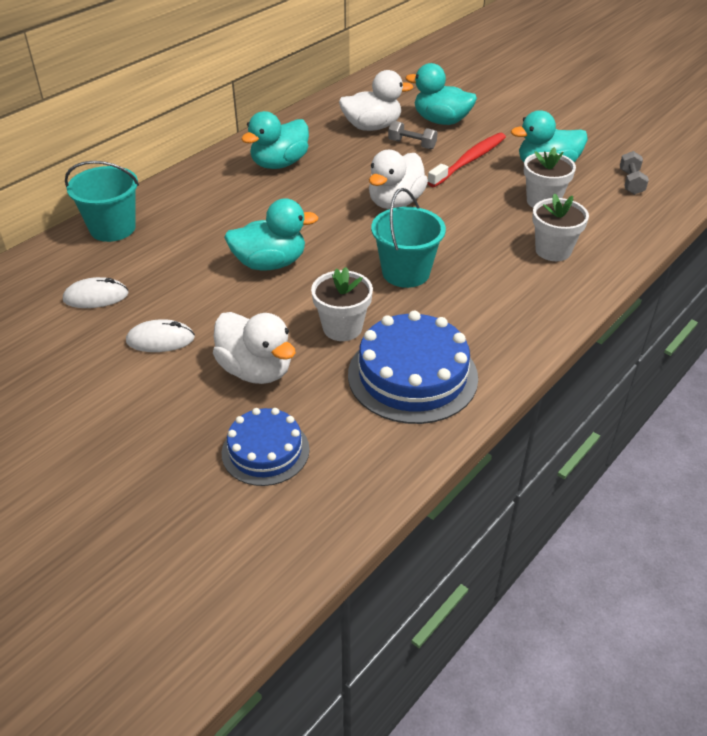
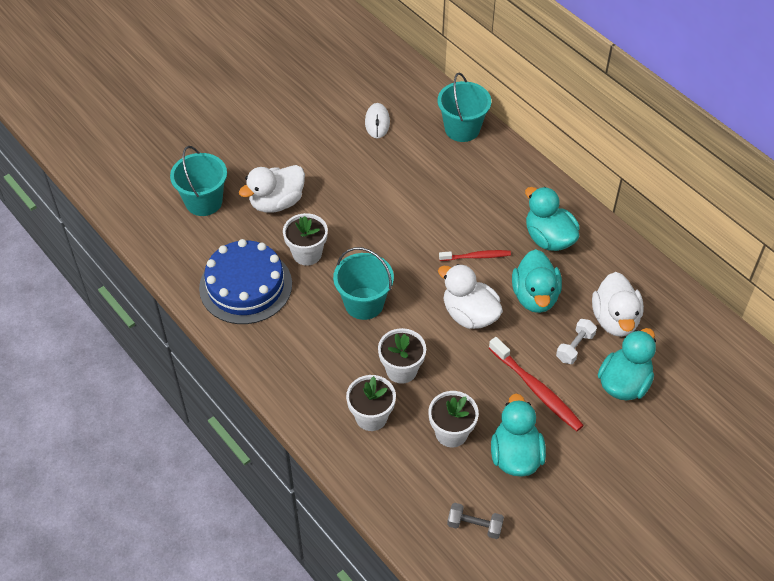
camera: 100 degrees right, 10 degrees up
white mouse [126,319,195,352] -> none
blue cake [222,408,310,486] -> turquoise bucket [170,146,227,216]
turquoise duck [224,199,319,271] -> turquoise duck moved to [512,249,562,313]
grey dumbbell [388,121,438,149] -> white dumbbell [556,319,597,364]
none -> white flower pot [378,328,426,384]
none -> red toothbrush [439,250,511,261]

